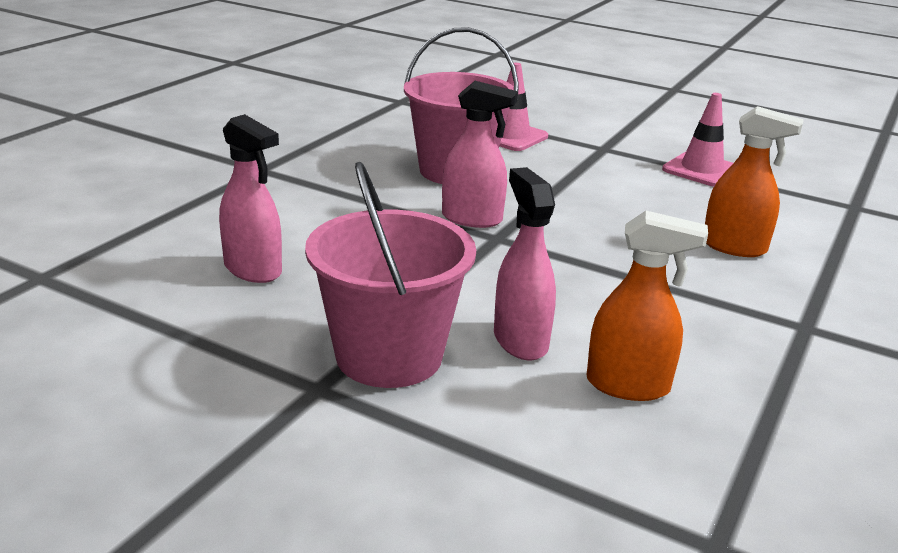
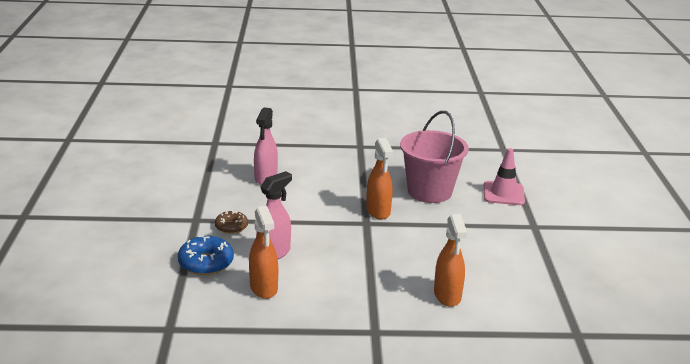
camera: 60 degrees right, 0 degrees up
pink bucket [305,162,476,388] -> brown donut [215,210,248,234]
pink spray bottle [442,81,518,228] -> orange spray bottle [366,138,393,219]
pink traffic cone [662,93,733,187] -> none
none -> blue donut [178,236,234,275]

